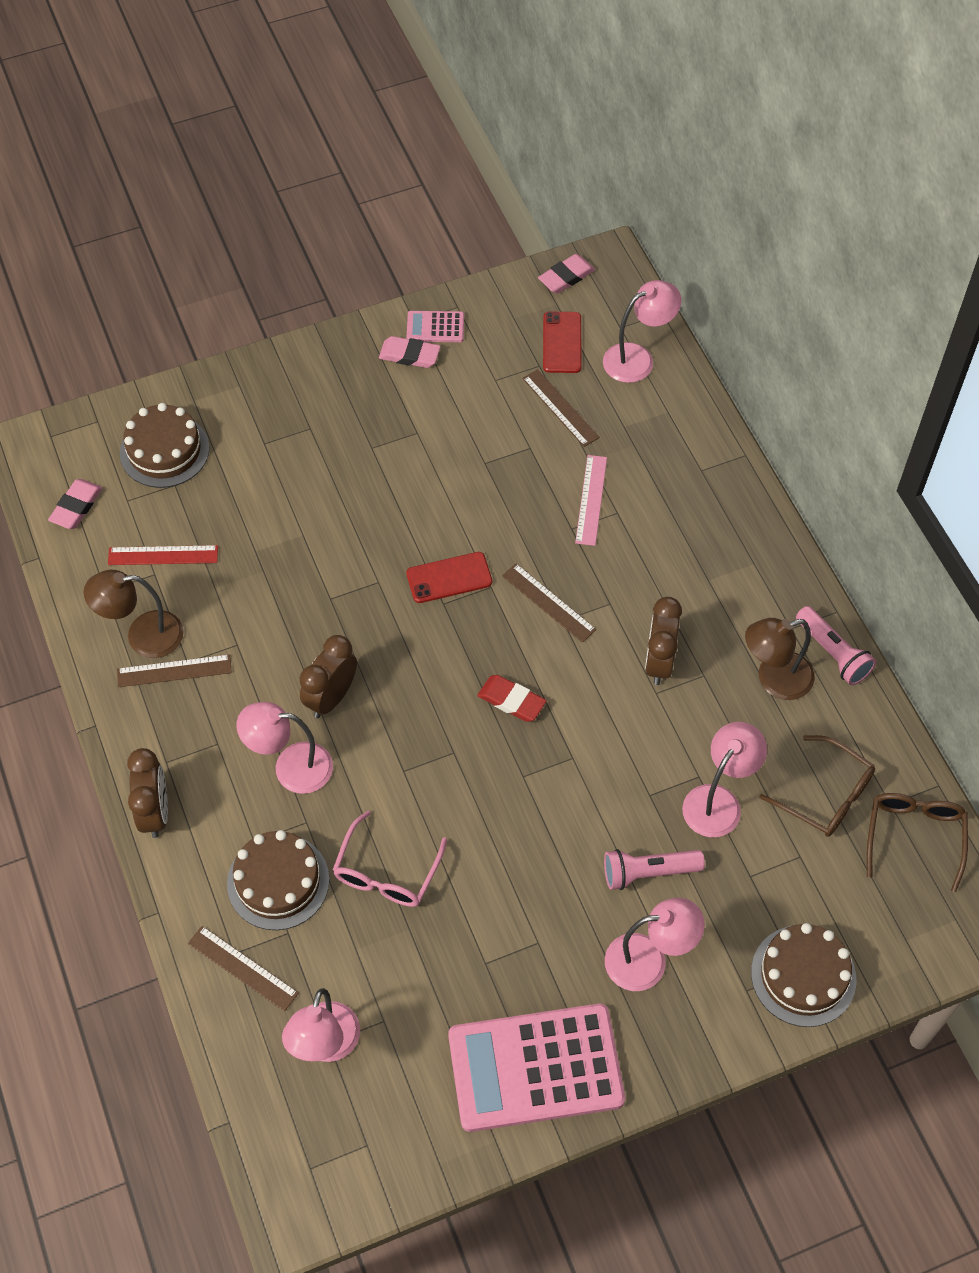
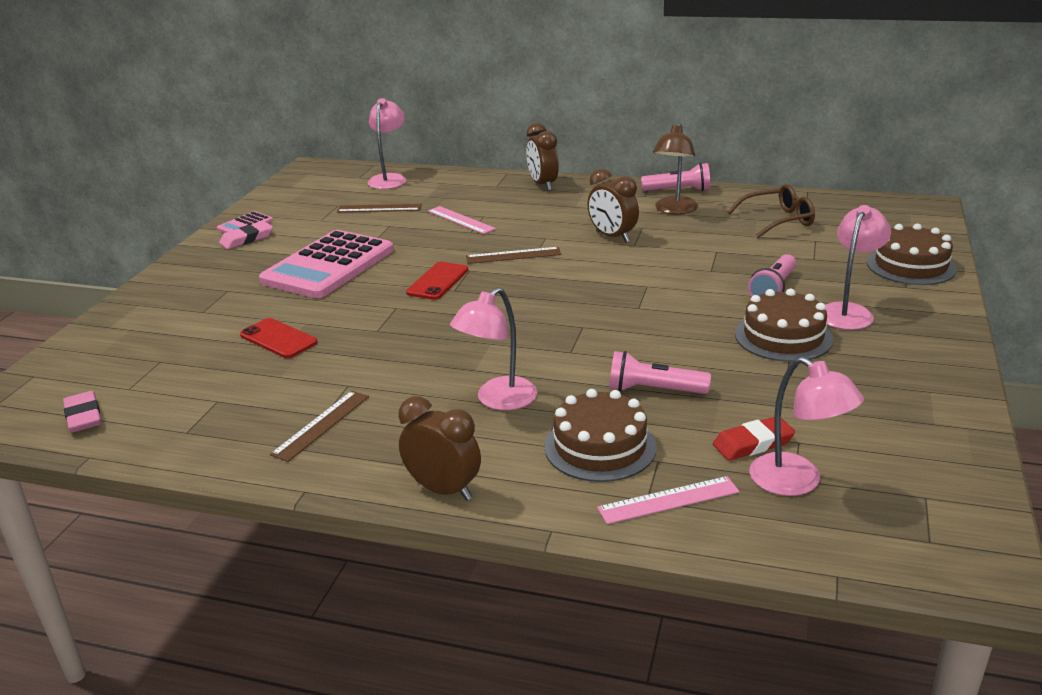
camera: 50 degrees left, 30 degrees down
brown lamp [84,570,184,658] -> none
red ruler [108,545,218,565] -> none
brown cake [120,403,209,488] -> brown cake moved to [735,289,833,362]
brown ruler [188,926,299,1011] -> pink ruler [597,476,740,524]
brown clock [300,635,357,718] -> brown clock moved to [526,123,559,191]
pink glasses [333,811,447,907] -> pink flashlight [609,351,711,394]
pink calculator [448,1004,625,1132] -> pink calculator moved to [259,230,394,298]
red eraser [477,675,547,722] -> red eraser moved to [713,417,795,461]
pink eraser [538,254,595,294] -> none
red phone [543,312,582,373] -> red phone moved to [240,318,318,358]
pink lamp [682,722,767,837] -> none
brown glasses [867,793,968,892] -> none

